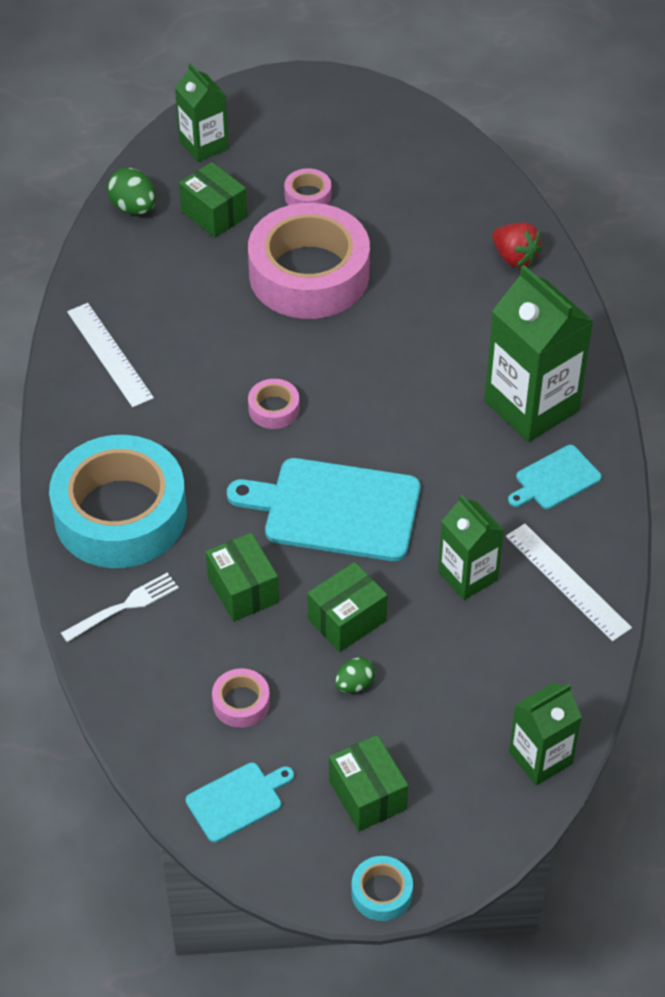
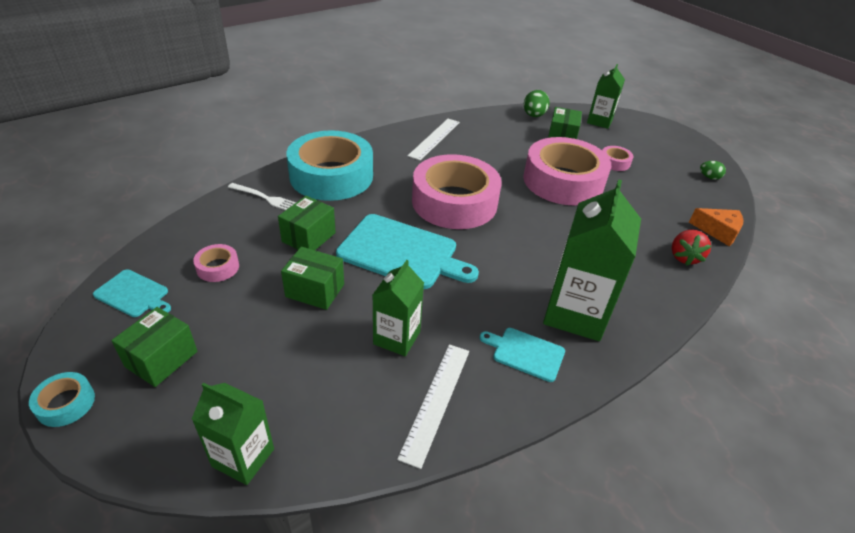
camera: 55 degrees right, 10 degrees down
turquoise cutting board [227,458,420,561] -> turquoise cutting board turned 135 degrees clockwise [336,214,479,289]
pink tape [248,379,300,429] -> pink tape [412,154,502,229], size x2.49
green egg [335,658,375,693] -> green egg moved to [700,161,726,180]
none -> orange cheese [689,208,743,246]

